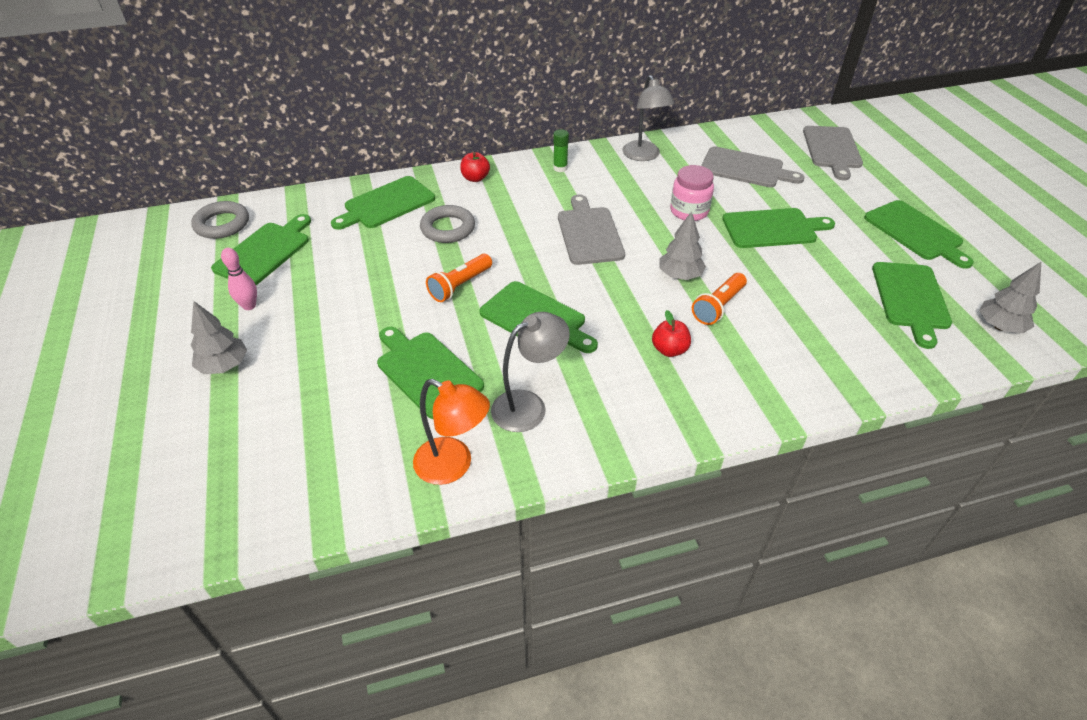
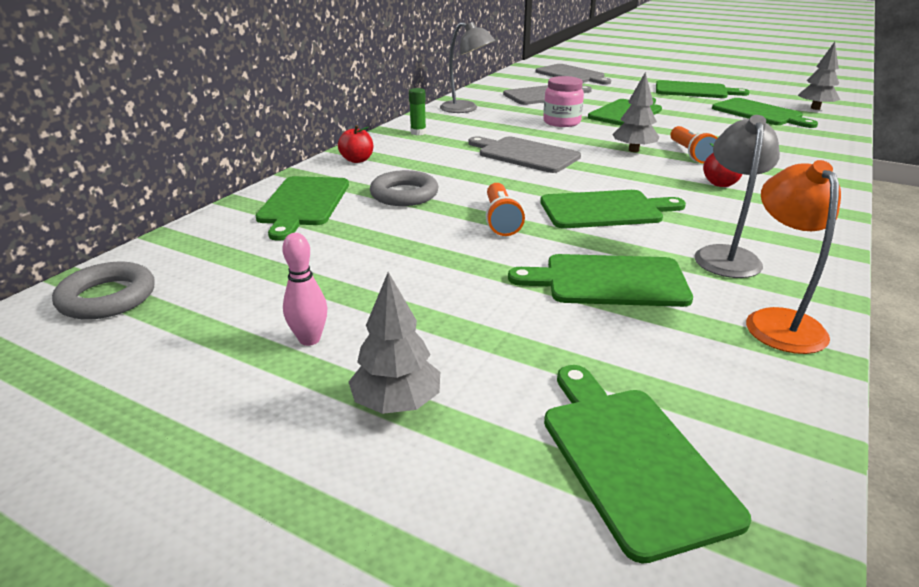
camera: 45 degrees left, 15 degrees down
green cutting board [211,214,311,285] -> green cutting board moved to [544,365,751,564]
orange lamp [413,379,490,485] -> orange lamp turned 75 degrees counterclockwise [746,160,841,354]

